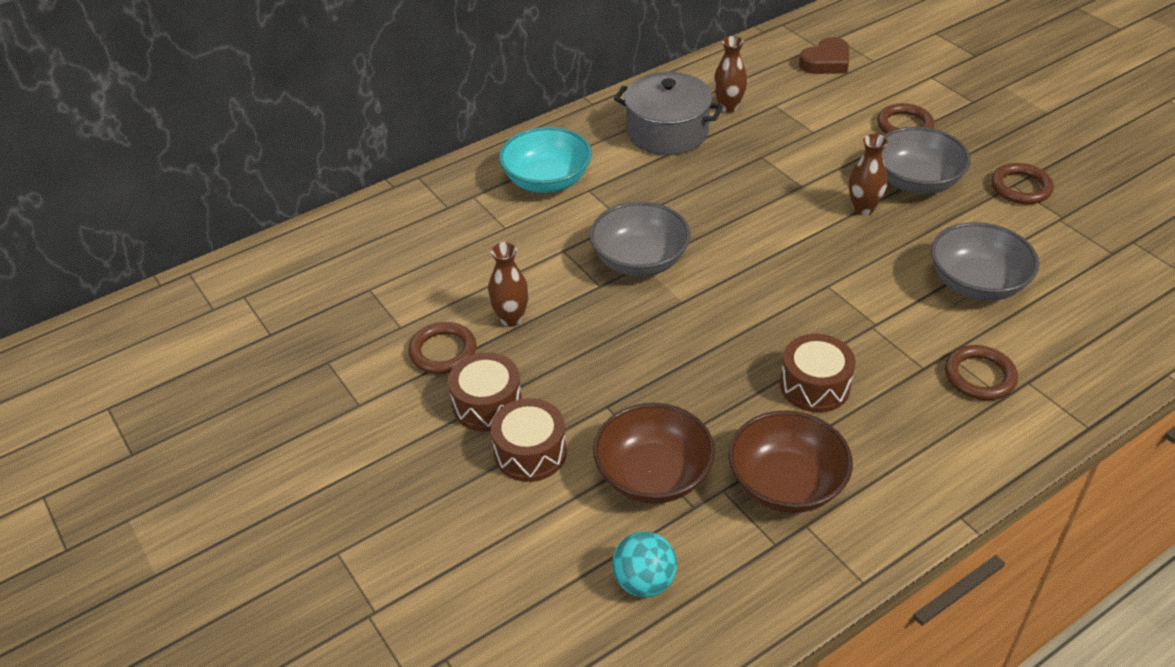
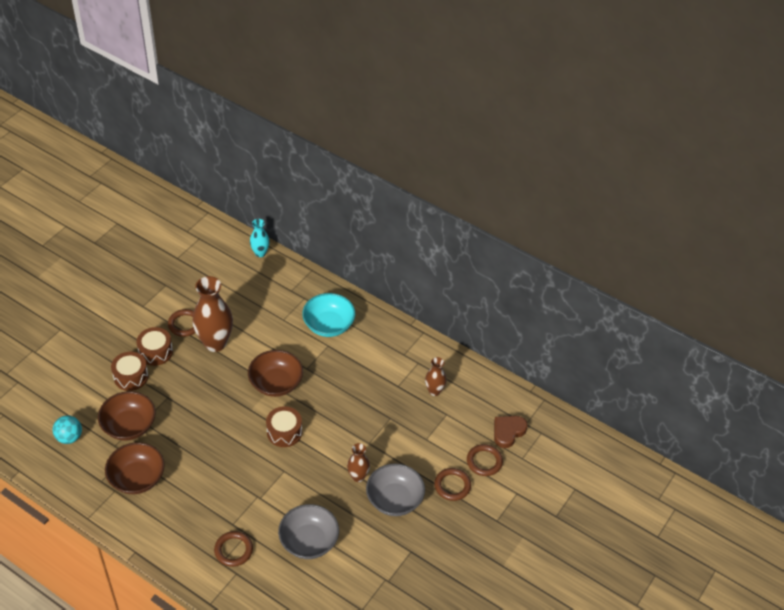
camera: 65 degrees right, 5 degrees up
brown vase [488,242,529,327] -> brown vase [192,276,233,352], size x1.89
grey bowl [590,202,691,277] -> brown bowl [248,350,303,397]
grey pot [614,72,723,155] -> none
brown drum [780,334,856,412] -> brown drum moved to [266,406,302,447]
brown heart [799,37,849,74] -> brown heart turned 105 degrees clockwise [494,416,528,448]
brown ring [991,163,1054,204] -> brown ring moved to [467,444,503,476]
none -> turquoise vase [250,219,270,257]

